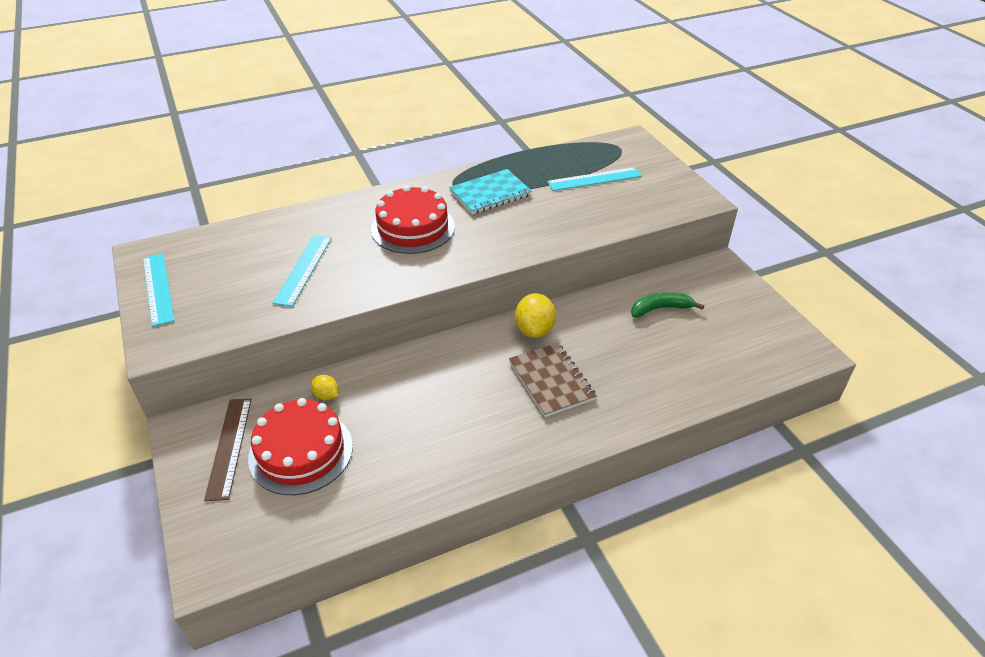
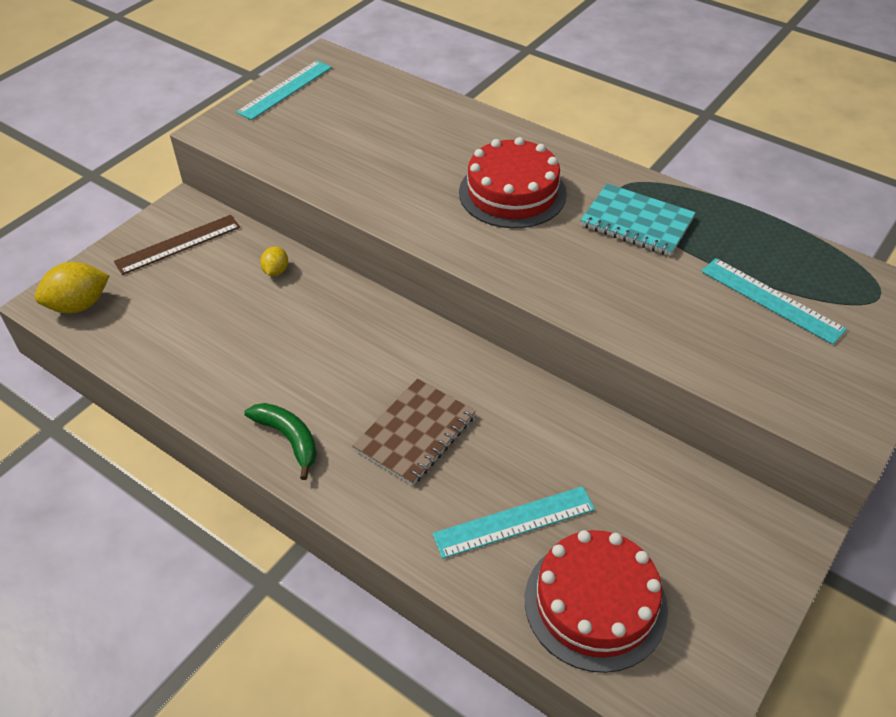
camera: 60 degrees right, 5 degrees up
red cake [248,398,353,495] -> red cake moved to [525,530,668,673]
turquoise ruler [273,235,332,307] -> turquoise ruler moved to [433,486,595,559]
yellow lemon [515,293,556,338] -> yellow lemon moved to [35,262,110,313]
green banana [631,292,704,318] -> green banana moved to [244,403,317,480]

